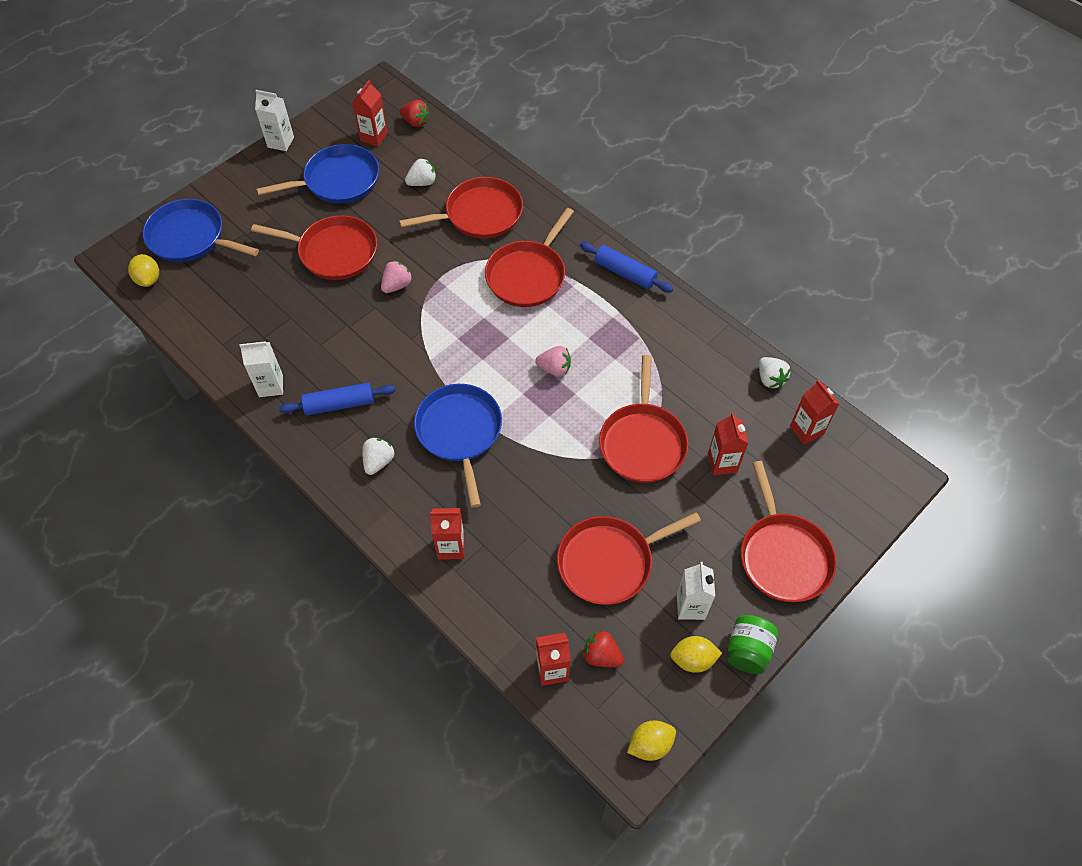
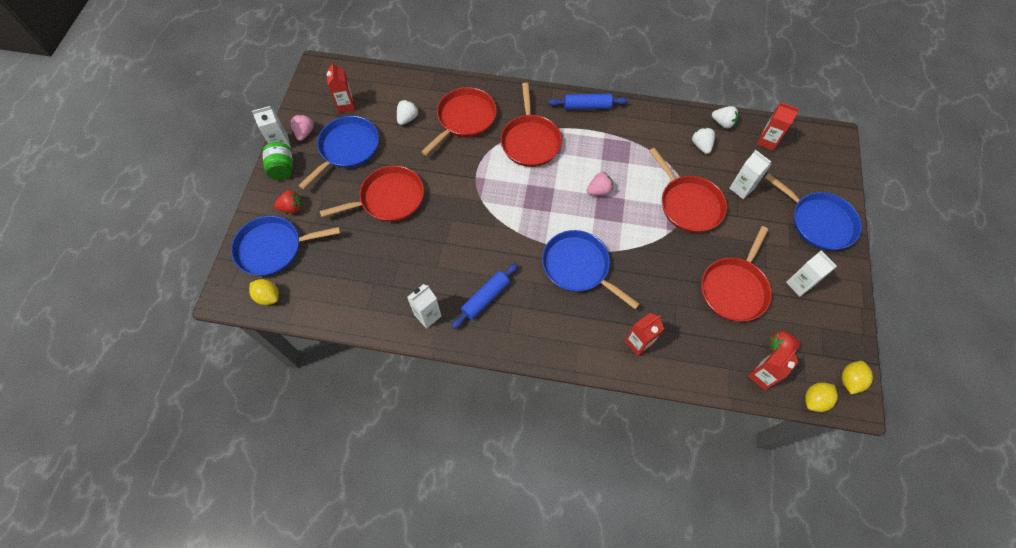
camera: 35 degrees left, 5 degrees up
white strawberry [362,437,394,475] -> white strawberry moved to [692,128,715,154]
pink strawberry [381,260,412,293] -> pink strawberry moved to [291,115,314,141]
red strawberry [400,100,429,127] -> red strawberry moved to [274,190,302,213]
yellow lemon [670,636,722,673] -> yellow lemon moved to [805,383,838,412]
red carton [708,412,748,475] -> white carton [729,150,771,199]
green jar [727,615,778,674] -> green jar moved to [263,142,293,180]
red pan [741,461,837,602] -> blue pan [765,173,862,250]

